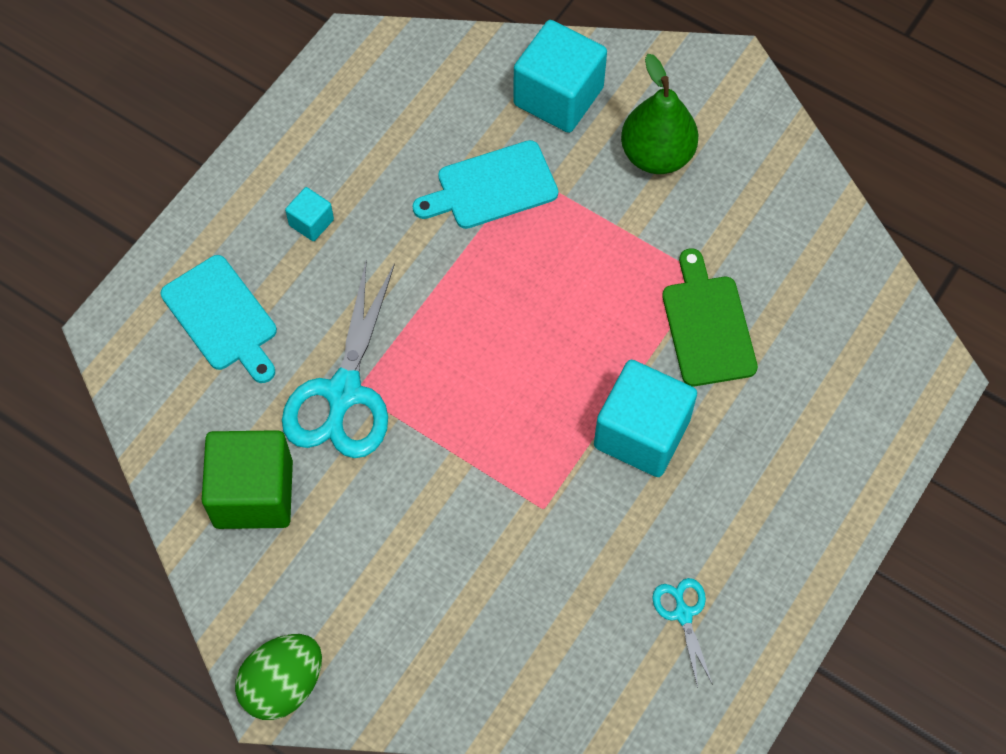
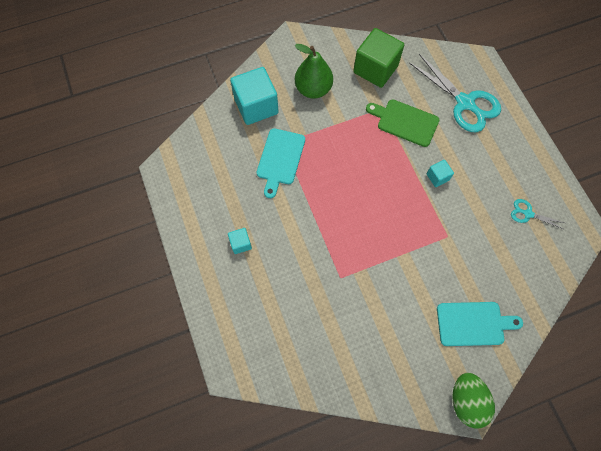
camera: 55 degrees left, 5 degrees up
turquoise cutting board [161,255,277,383] -> turquoise cutting board moved to [437,302,523,346]
green cube [202,430,293,529] -> green cube moved to [353,28,404,88]
turquoise scissors [282,262,395,458] -> turquoise scissors moved to [409,54,501,132]
turquoise cube [594,360,697,477] -> turquoise cube [427,160,454,187], size x0.47

